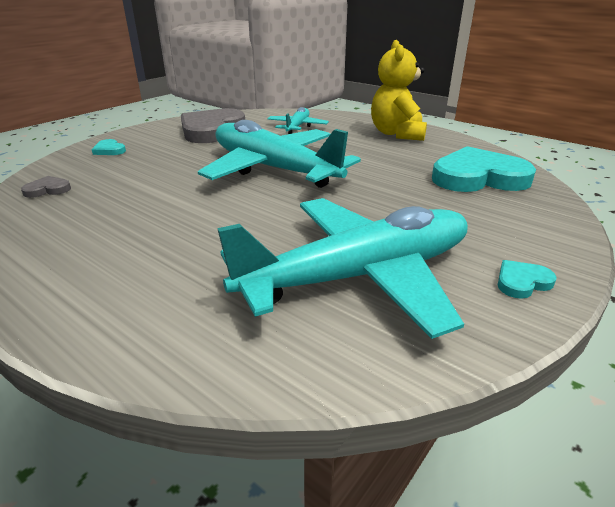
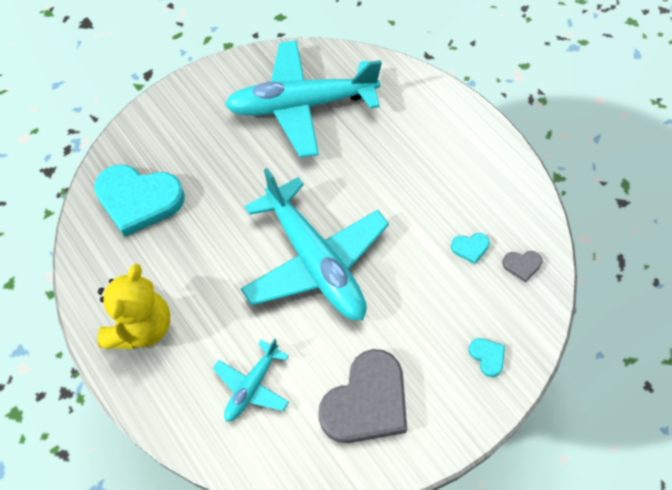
camera: 165 degrees left, 30 degrees up
turquoise heart [498,260,557,299] -> turquoise heart moved to [451,233,490,264]

